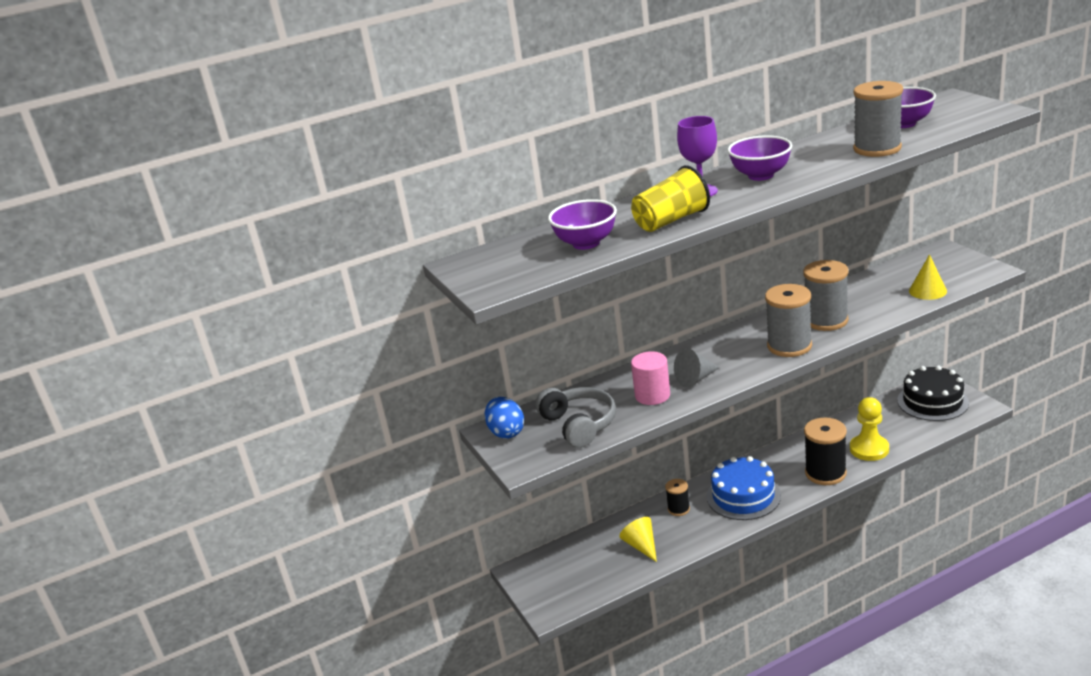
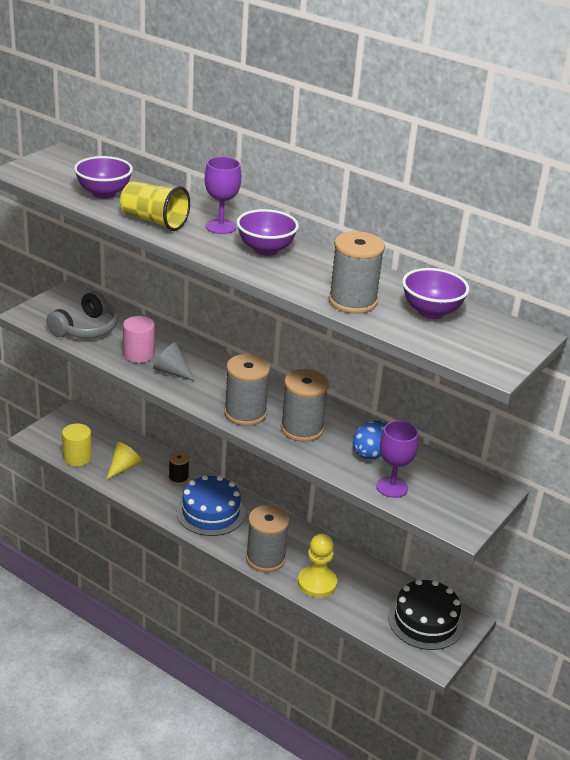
camera: 55 degrees right, 5 degrees up
blue egg [485,397,524,439] -> blue egg moved to [352,420,387,460]
black spool [804,418,847,485] -> grey spool [246,505,289,572]
yellow cone [909,254,947,300] -> purple goblet [376,421,418,498]
none -> yellow cylinder [62,423,92,466]

